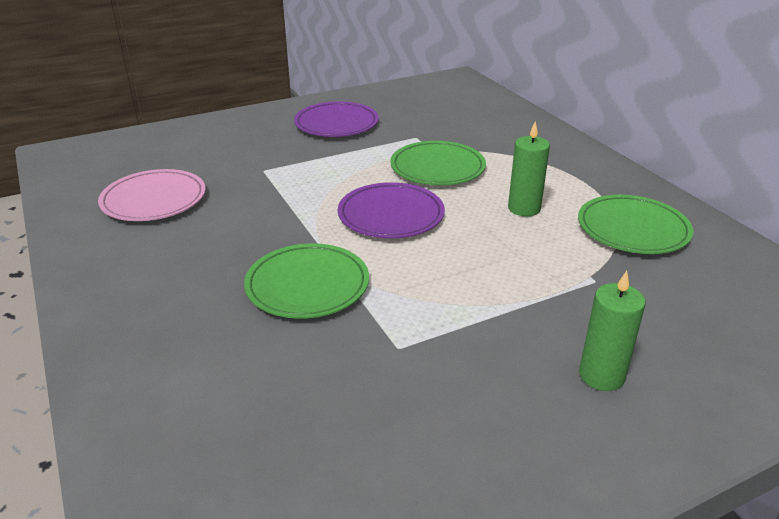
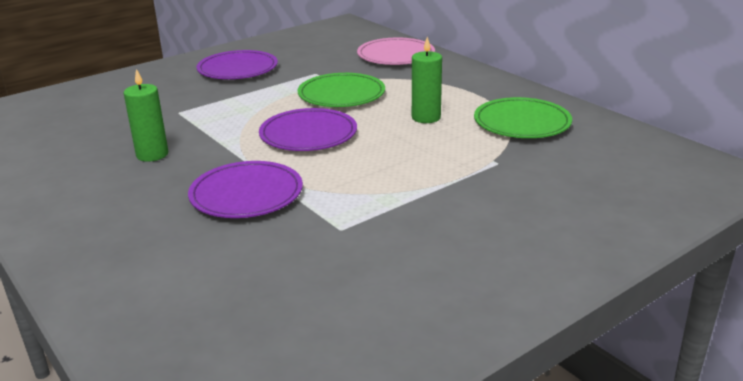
camera: 10 degrees left, 5 degrees down
pink plate [98,169,206,221] -> pink plate moved to [357,38,435,65]
green plate [244,243,369,319] -> purple plate [188,161,303,218]
green candle [579,271,645,391] -> green candle moved to [124,69,168,162]

